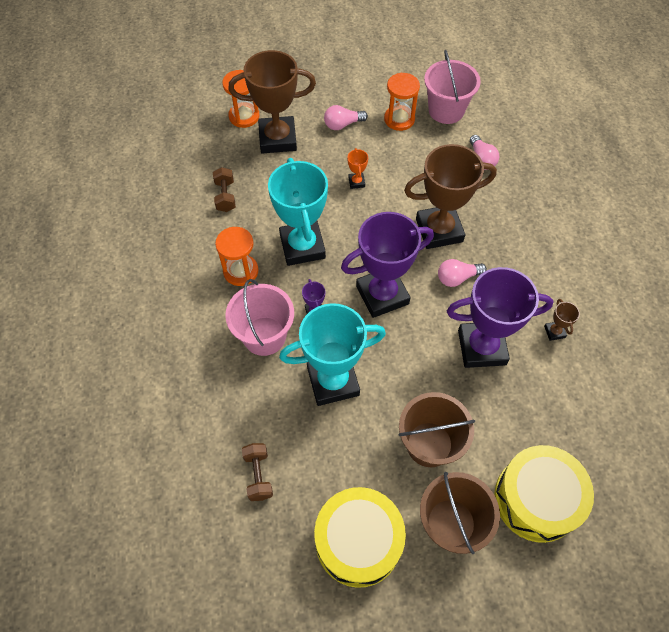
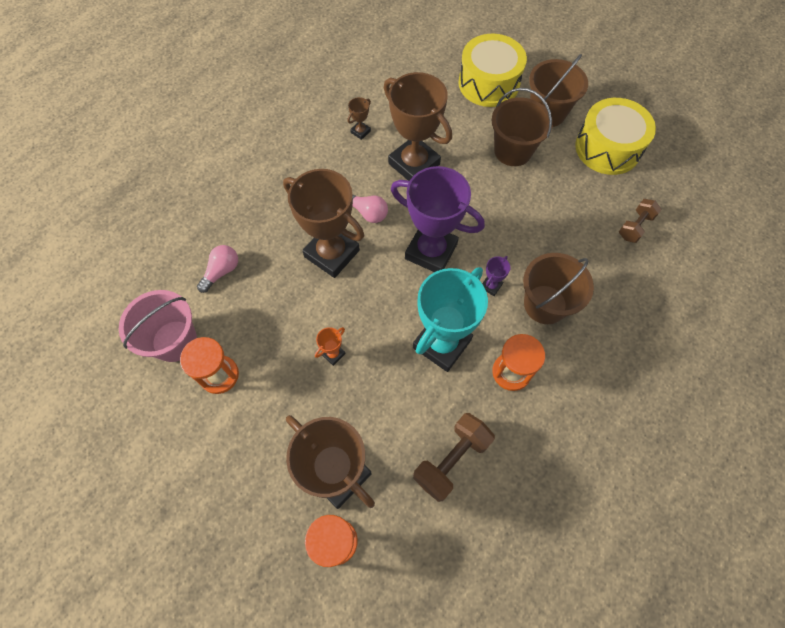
camera: 130 degrees left, 5 degrees up
brown dumbbell [213,167,236,212] -> brown dumbbell [413,413,495,502], size x1.57
pink bucket [225,279,294,356] -> brown bucket [523,253,594,324]
turquoise trophy [279,303,386,406] -> none
pink light bulb [324,105,368,130] -> none
purple trophy [447,267,554,368] -> brown trophy [384,72,452,181]

